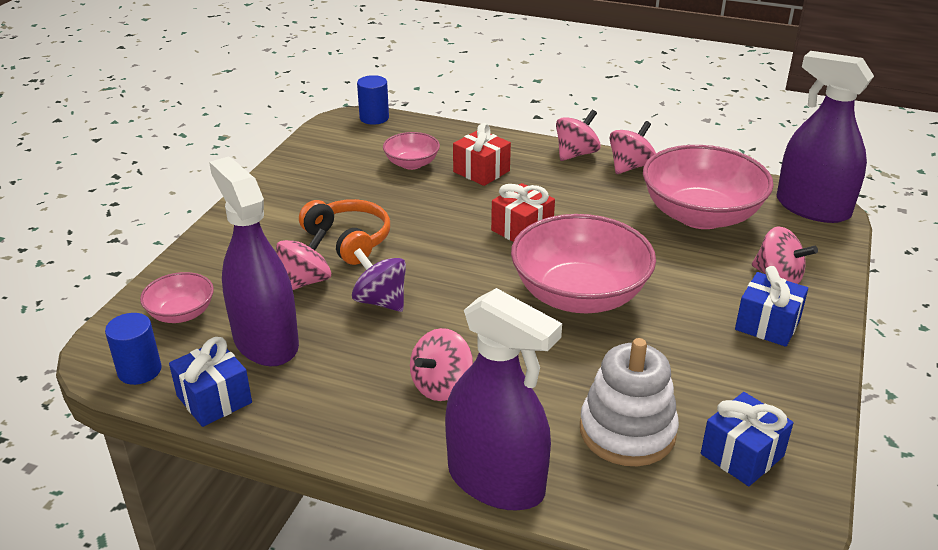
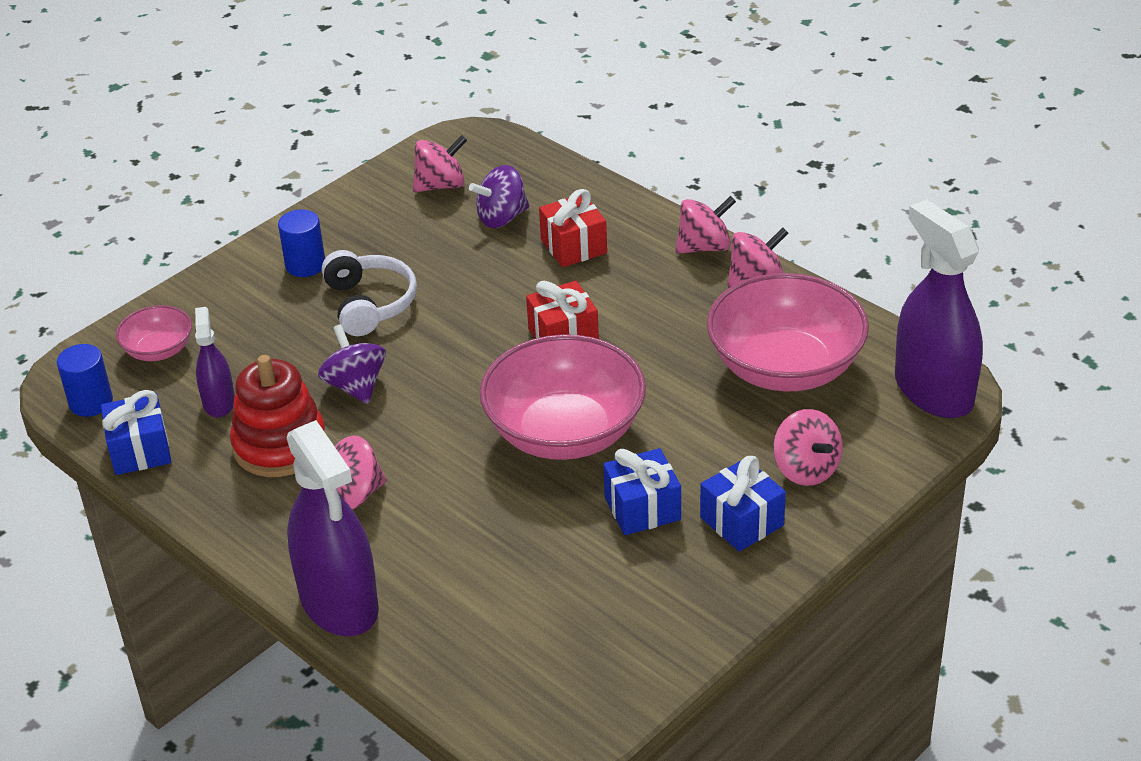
camera: 25 degrees right, 5 degrees up
purple spray bottle [209,156,299,366] -> purple spray bottle [195,307,235,417], size x0.52
pink spinning top [276,228,331,290] -> pink spinning top moved to [413,135,467,192]
orange headphones [299,199,390,265] -> white headphones [322,250,417,336]
blue cylinder [357,75,389,125] -> blue cylinder moved to [278,209,325,277]
pink bowl [383,132,440,170] -> purple spinning top [469,165,530,228]
white stacking toy [580,338,679,466] -> none
blue gift [701,392,793,486] -> blue gift moved to [603,448,681,535]
none -> red stacking toy [230,355,326,477]

